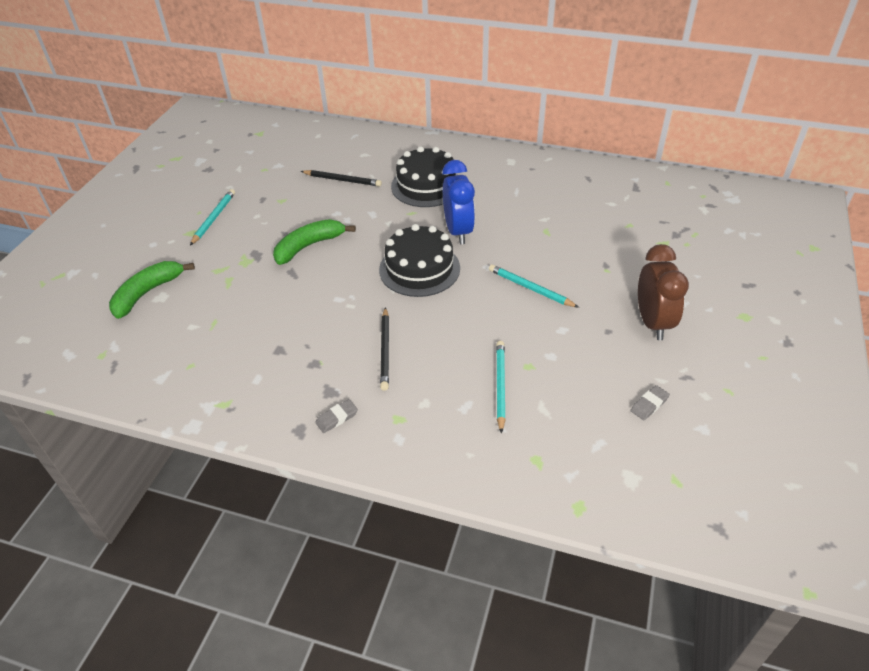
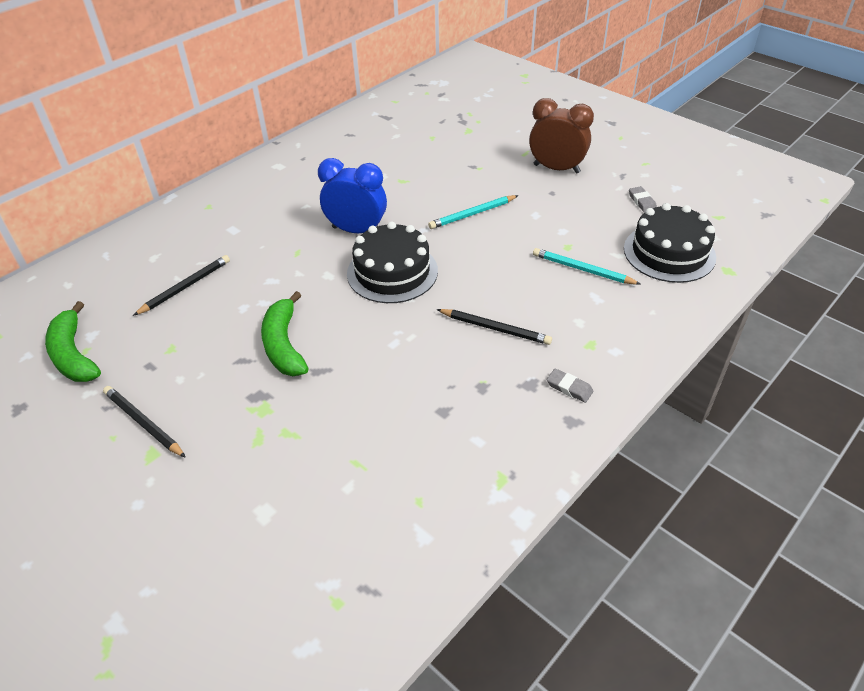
camera: 65 degrees left, 0 degrees up
green banana [109,261,195,319] -> green banana moved to [45,301,101,382]
turquoise pencil [190,189,235,245] -> black pencil [103,386,186,458]
grey eraser [315,399,358,433] -> grey eraser turned 45 degrees counterclockwise [547,369,593,403]
black cake [391,146,458,207] -> black cake moved to [624,203,716,283]

